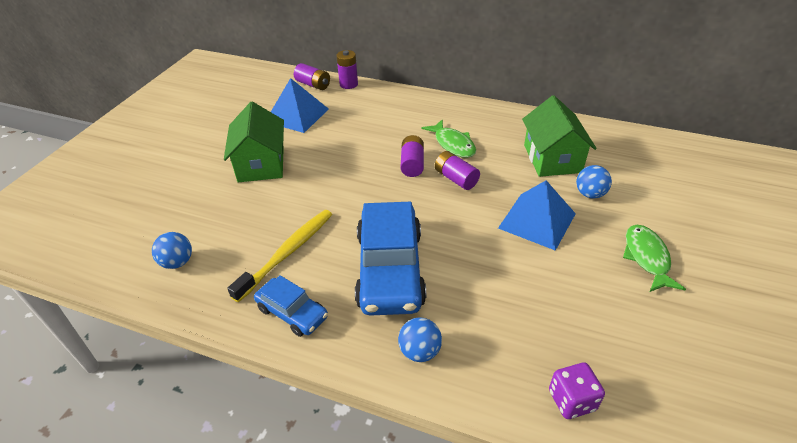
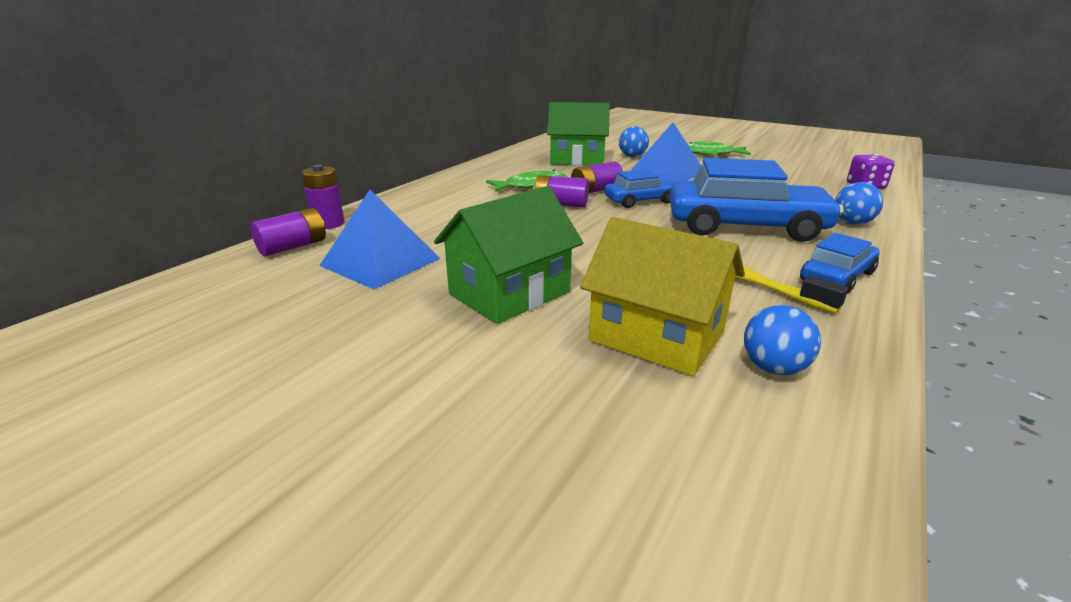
camera: 80 degrees left, 15 degrees down
green house [224,102,284,182] -> green house turned 45 degrees counterclockwise [434,186,583,324]
none -> yellow house [580,217,745,376]
none -> blue car [604,169,674,208]

